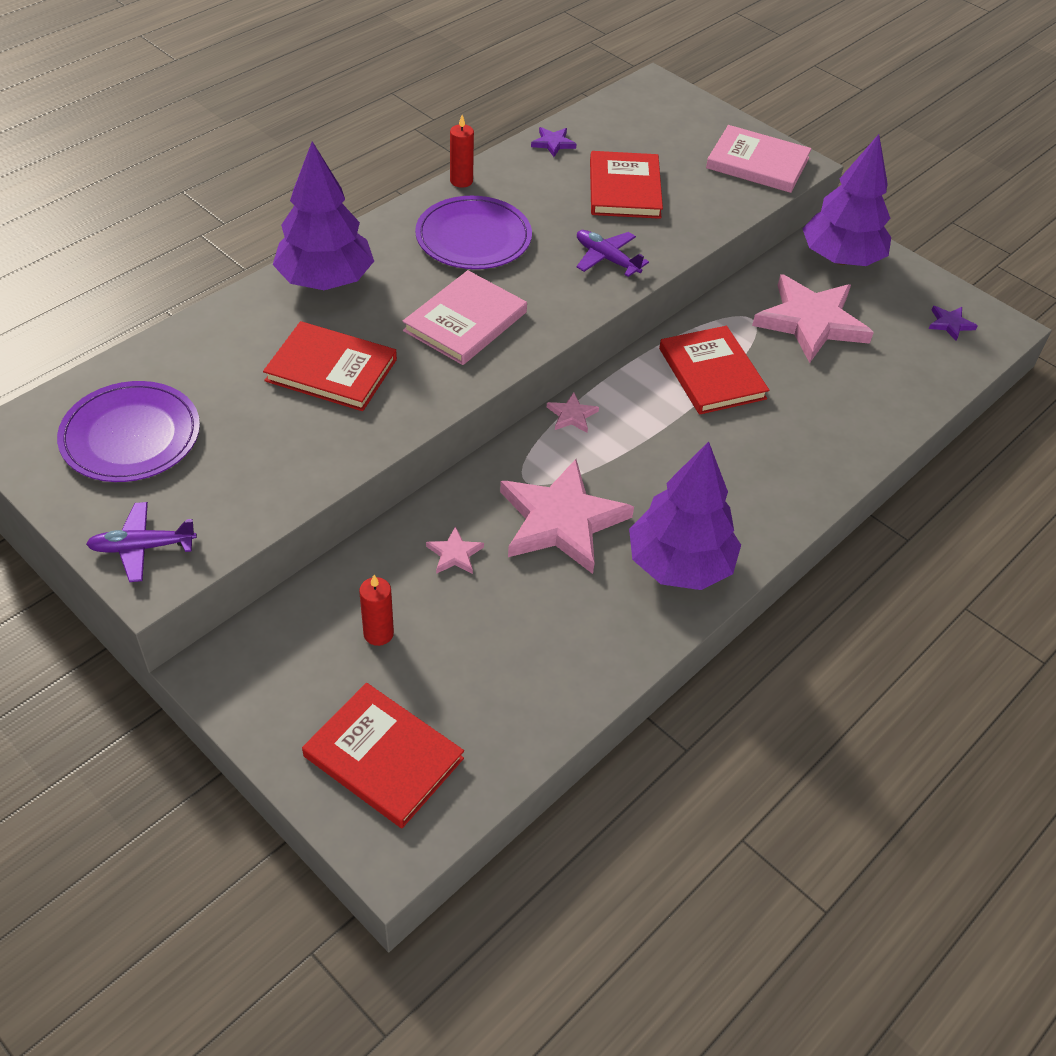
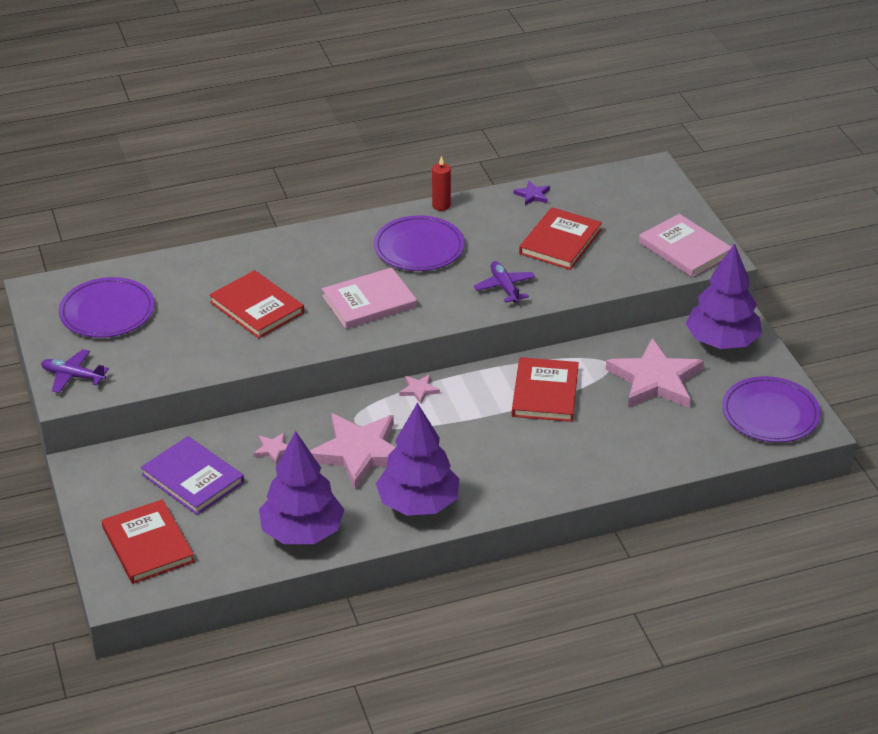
camera: 30 degrees right, 10 degrees down
purple tree [273,141,374,290] -> purple tree moved to [259,431,345,544]
red candle [359,575,394,646] -> purple book [141,436,244,515]
purple star [929,306,978,341] -> purple plate [722,376,821,442]

